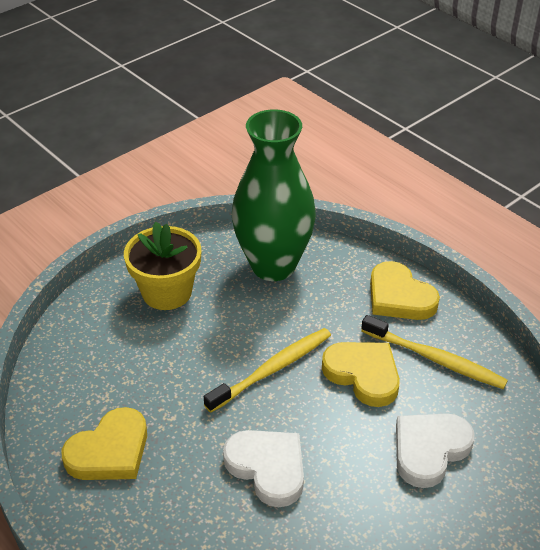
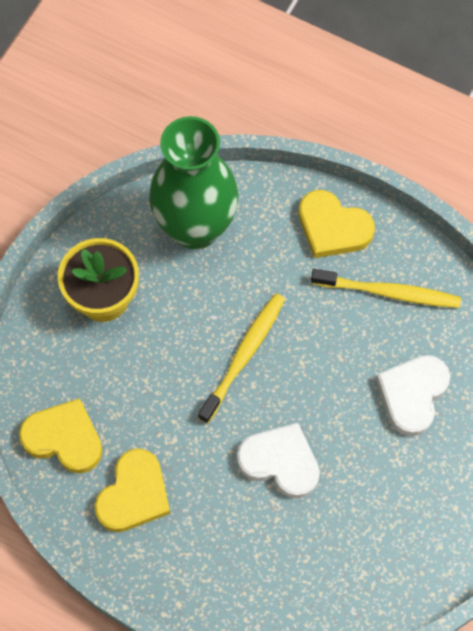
camera: 20 degrees left, 25 degrees up
yellow heart [322,342,400,407] -> yellow heart moved to [19,398,103,473]

